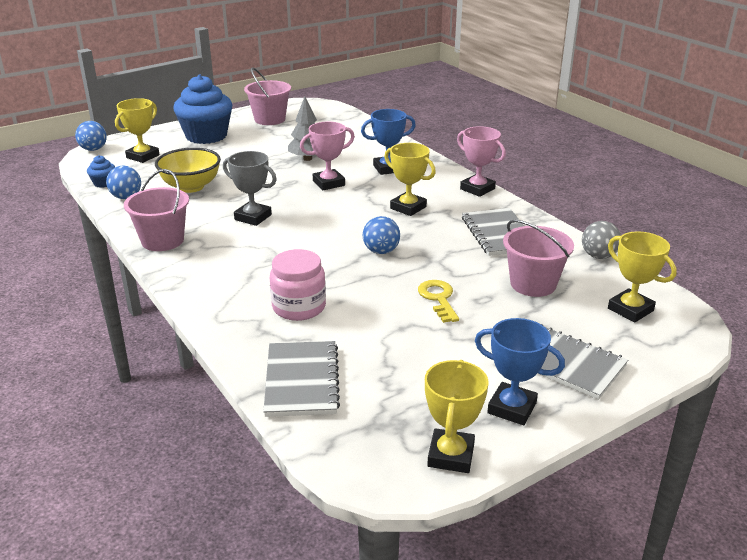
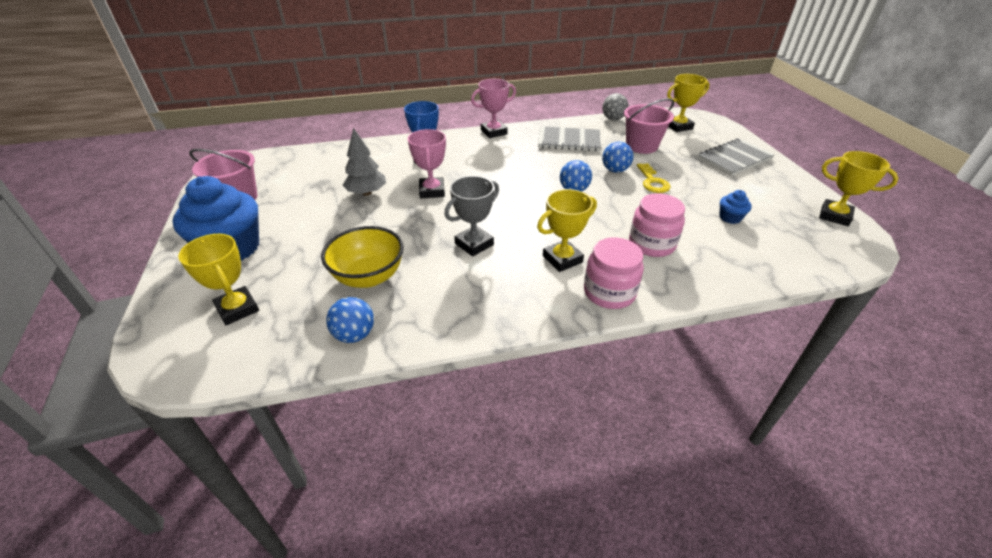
camera: 70 degrees left, 10 degrees up
blue ball [75,121,107,151] -> blue ball moved to [602,141,634,173]
blue cupcake [87,155,115,188] -> blue cupcake moved to [720,190,752,224]
pink bucket [124,169,189,251] -> none
grey notebook [263,341,340,417] -> none
yellow trophy [384,143,436,216] -> yellow trophy moved to [537,189,597,272]
yellow key [418,280,459,323] -> yellow key turned 105 degrees counterclockwise [637,163,671,193]
blue trophy [475,318,565,425] -> none
none -> pink jar [584,237,644,309]

